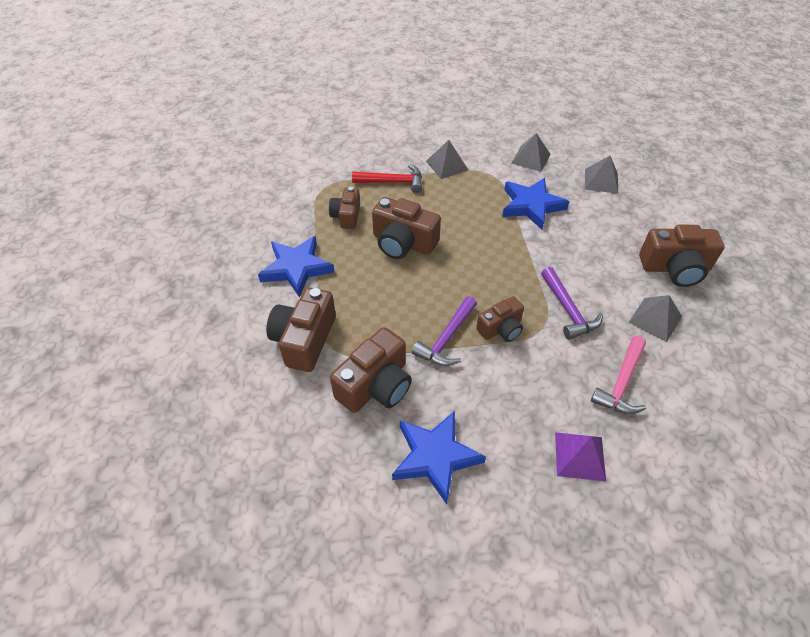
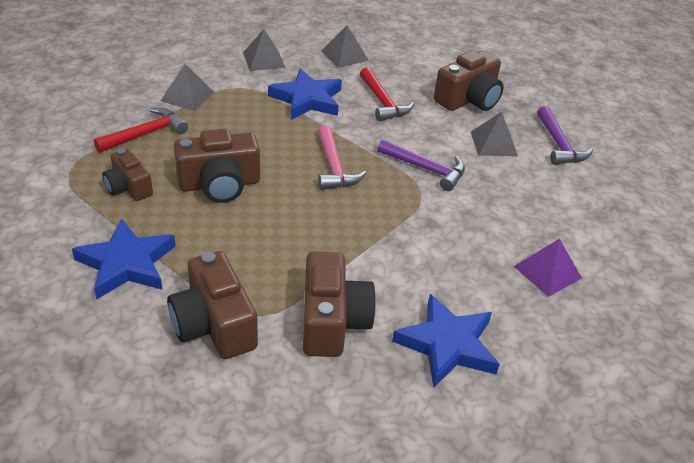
camera: 45 degrees left, 10 degrees down
purple hammer [412,296,477,366] -> purple hammer moved to [537,106,593,165]
brown camera [476,296,524,342] -> none
pink hammer [591,336,646,414] -> pink hammer moved to [318,125,366,190]
none -> red hammer [360,67,414,121]

